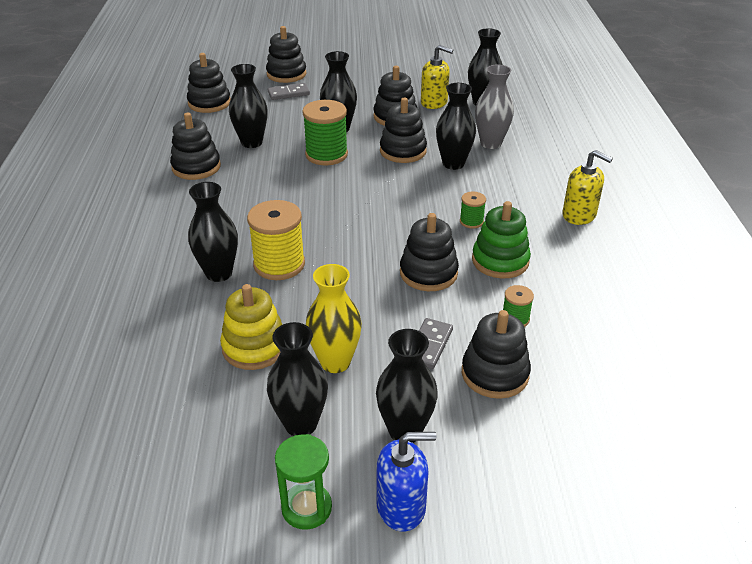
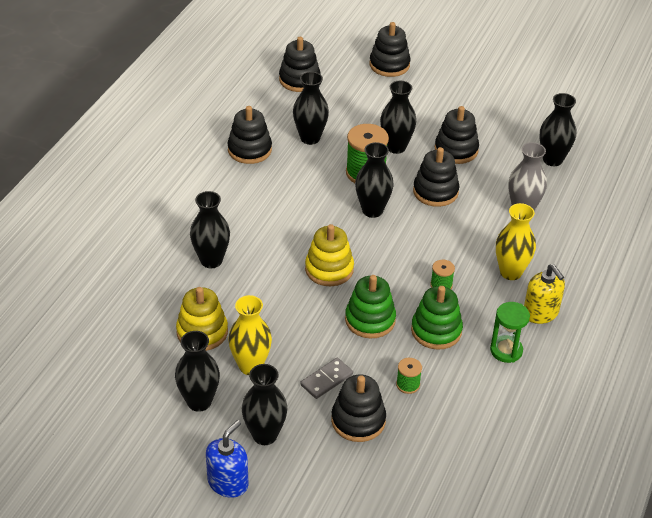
camera: 25 degrees right, 5 degrees up
yellow spool [247,200,305,280] -> none
grey domino [268,83,310,100] -> none
green hourglass [275,434,332,530] -> green hourglass moved to [490,302,530,363]
blue soap dispenser [376,432,436,531] -> blue soap dispenser turned 75 degrees counterclockwise [206,420,249,498]
black stacking toy [400,213,459,291] -> green stacking toy [345,275,396,338]
yellow soap dispenser [421,45,453,109] -> none
black vase [436,83,476,170] -> black vase moved to [355,142,394,218]
none -> yellow stacking toy [305,224,354,286]
none -> yellow vase [496,203,536,280]

